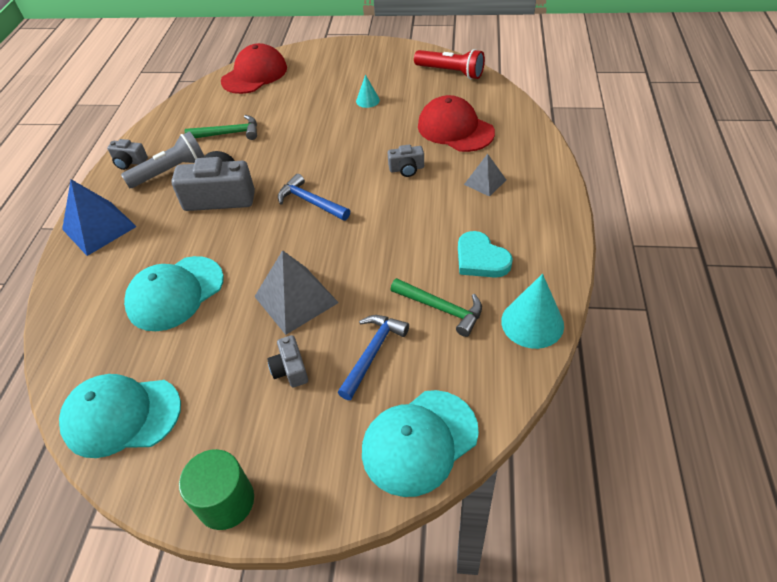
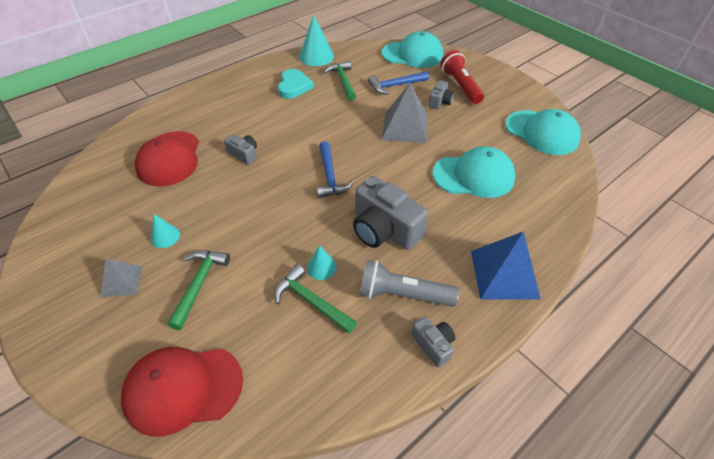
camera: 140 degrees left, 0 degrees up
green cylinder [179,449,254,530] -> none
red flashlight [414,49,485,79] -> red flashlight moved to [440,50,484,104]
grey pyramid [464,154,506,197] -> grey pyramid moved to [101,258,143,297]
none -> green hammer [167,251,230,330]
none -> turquoise cone [307,245,337,280]

